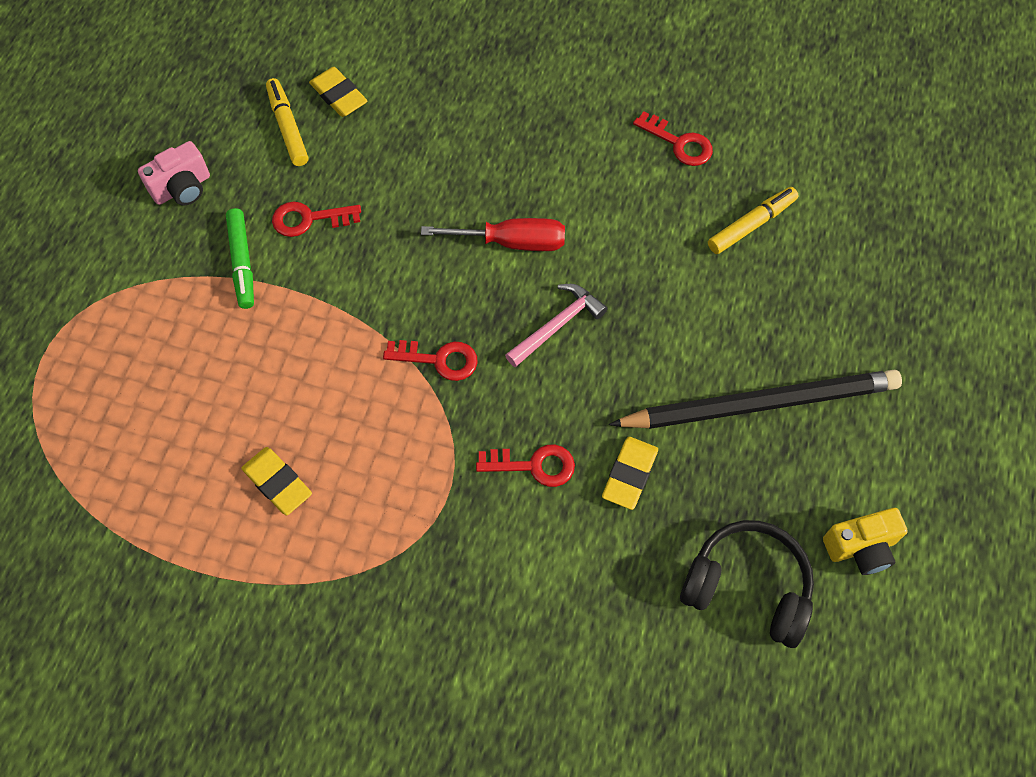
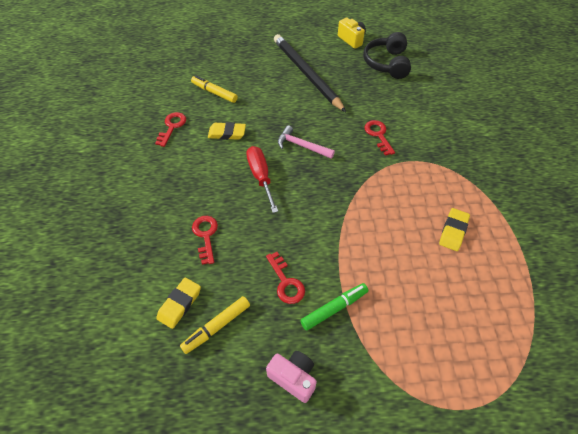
camera: 110 degrees left, 10 degrees down
red key [383,340,478,381] -> red key moved to [192,216,218,265]
yellow eraser [602,437,658,510] -> yellow eraser moved to [208,122,246,140]

